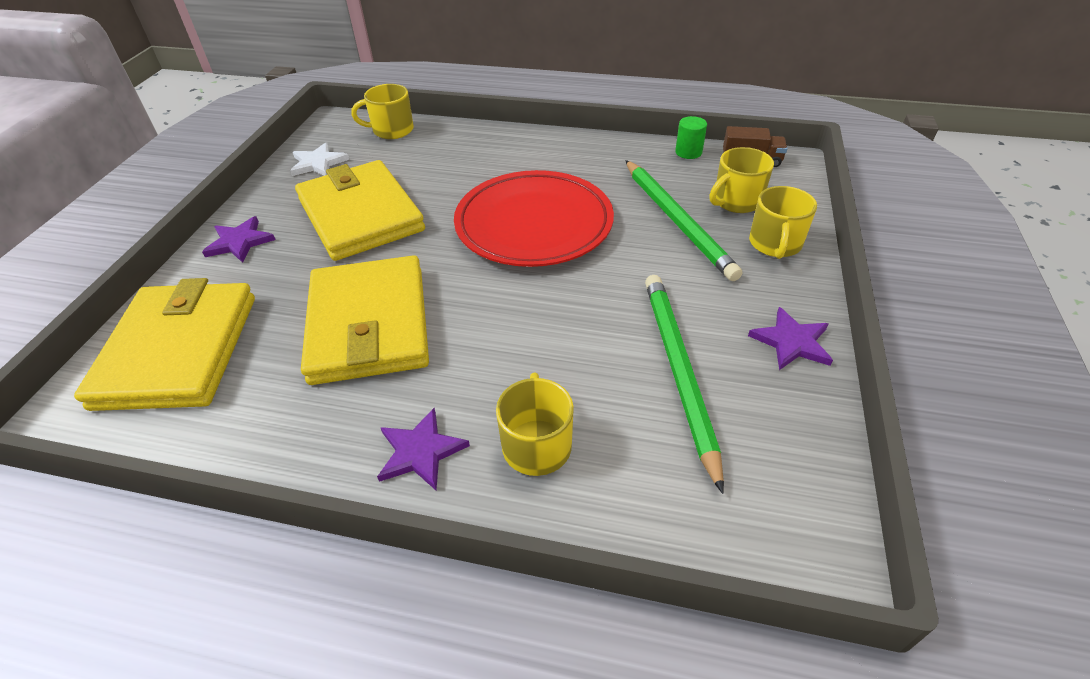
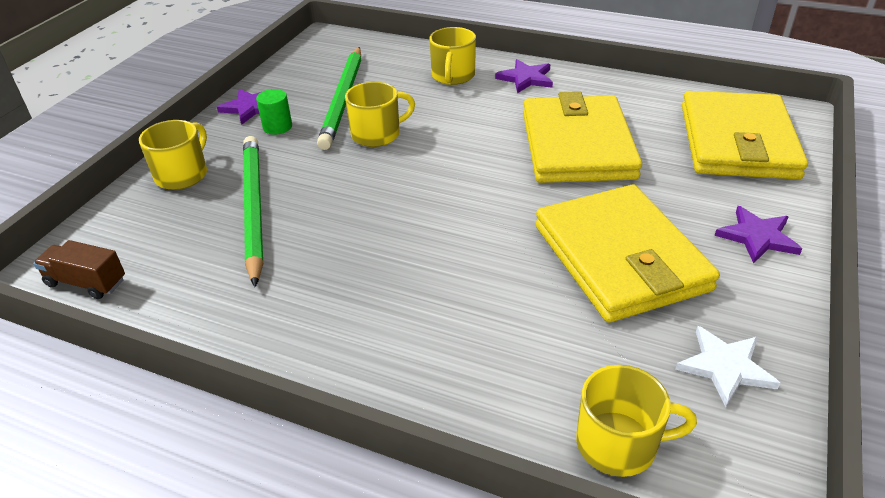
camera: 170 degrees left, 5 degrees down
red plate [454,170,614,267] -> none
green cylinder [675,116,707,159] -> green cylinder moved to [256,89,292,135]
yellow mug [710,147,774,213] -> yellow mug moved to [345,82,415,147]

